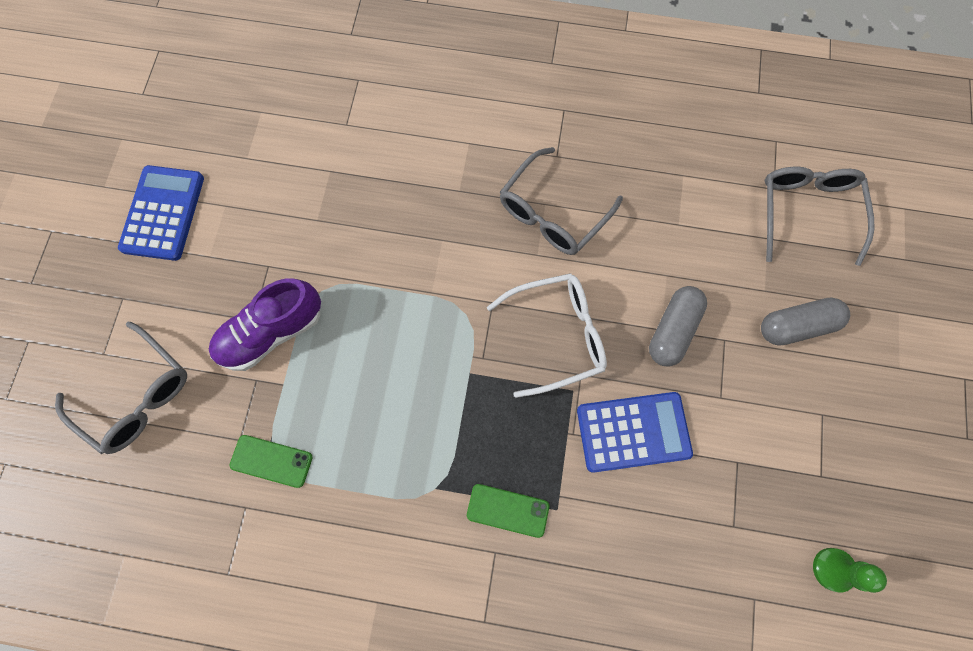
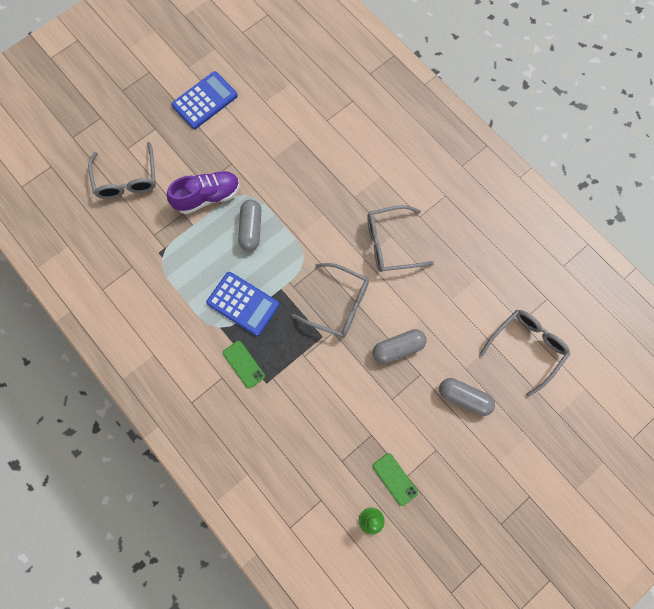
camera: 40 degrees right, 0 degrees up
purple shoe [209,278,321,371] -> purple shoe turned 150 degrees clockwise [167,171,240,214]
green phone [229,435,312,488] -> green phone moved to [373,453,418,506]
white glasses [487,273,607,398] -> grey glasses [292,263,369,337]
blue calculator [577,392,693,473] -> blue calculator moved to [206,272,280,336]
none -> grey capsule [238,200,261,251]

